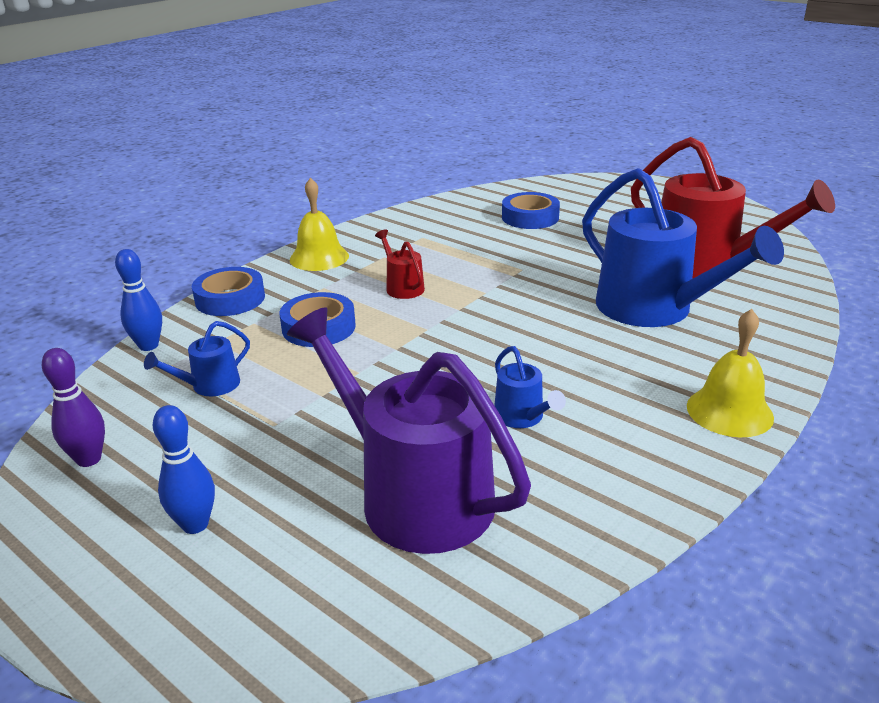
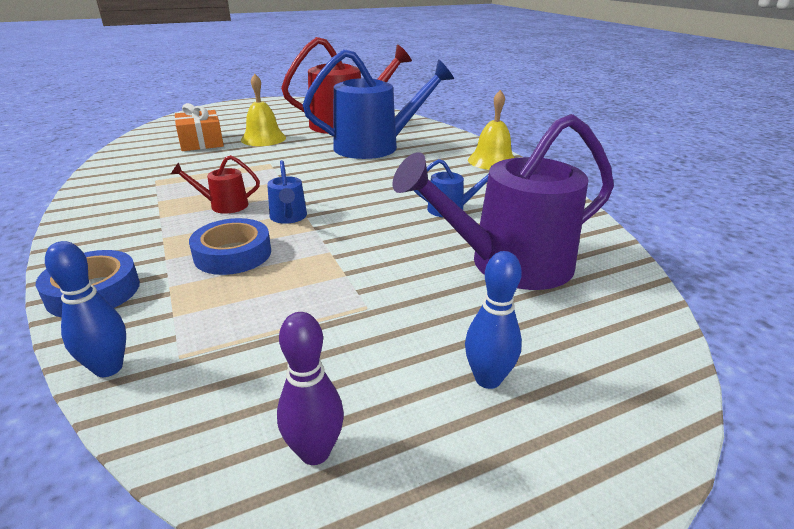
camera: 65 degrees left, 0 degrees up
blue watering can [144,321,250,396] -> blue watering can moved to [267,160,307,224]
yellow bell [290,178,349,271] -> yellow bell moved to [241,74,286,146]
blue tape [502,192,560,229] -> orange gift [175,103,224,151]

